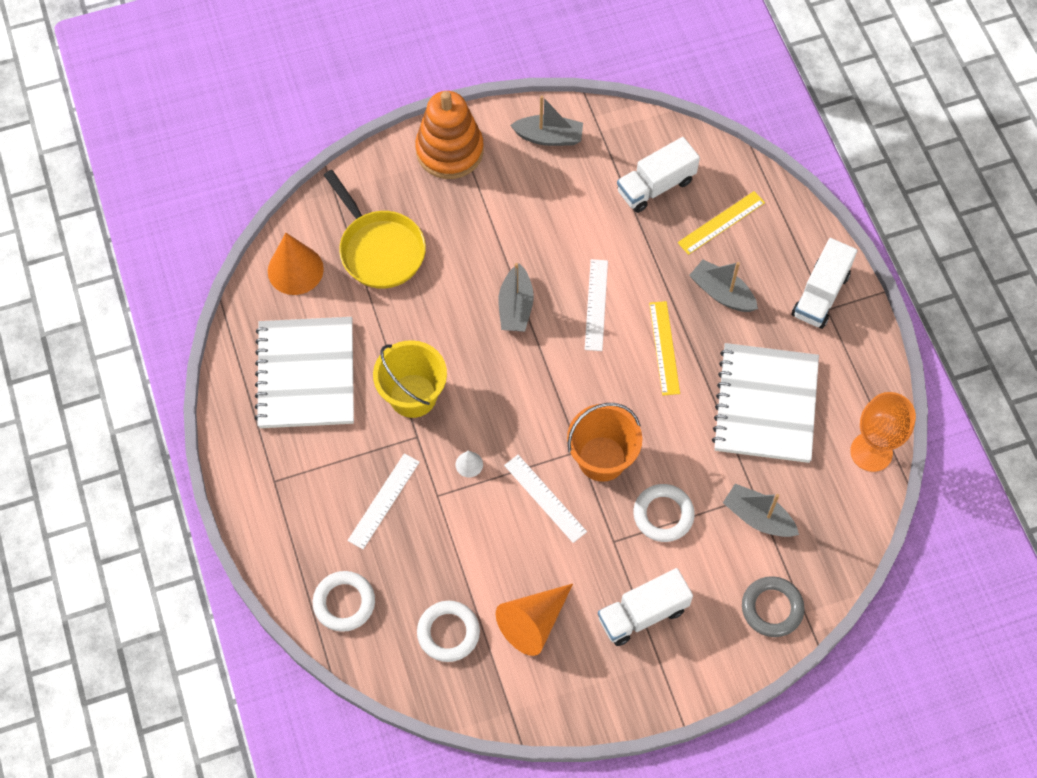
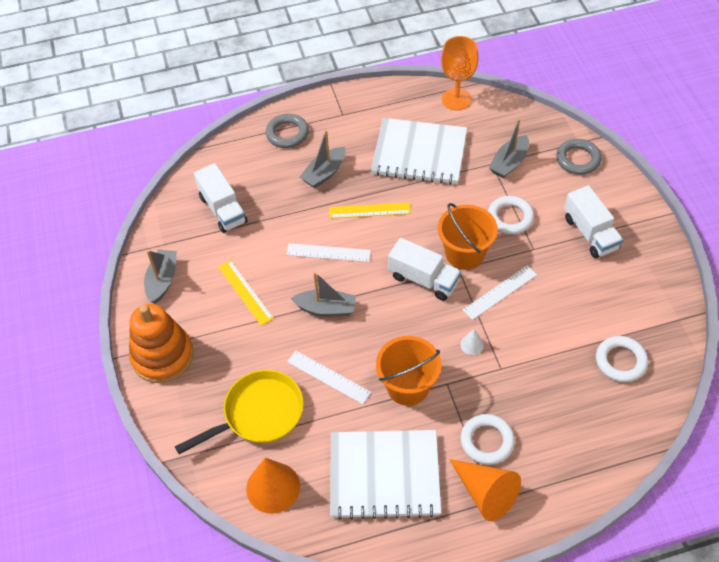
camera: 85 degrees left, 10 degrees down
white ring [313,571,375,632] -> white ring moved to [460,414,515,465]
white ruler [347,453,420,549] -> white ruler moved to [287,351,371,404]
yellow bucket [373,340,447,418] -> orange bucket [376,336,442,406]
orange cone [496,584,573,656] -> orange cone moved to [449,459,521,521]
yellow ruler [678,191,765,255] -> yellow ruler moved to [218,260,274,326]
white truck [792,238,857,329] -> white truck moved to [388,238,461,301]
none -> grey ring [266,114,309,148]

